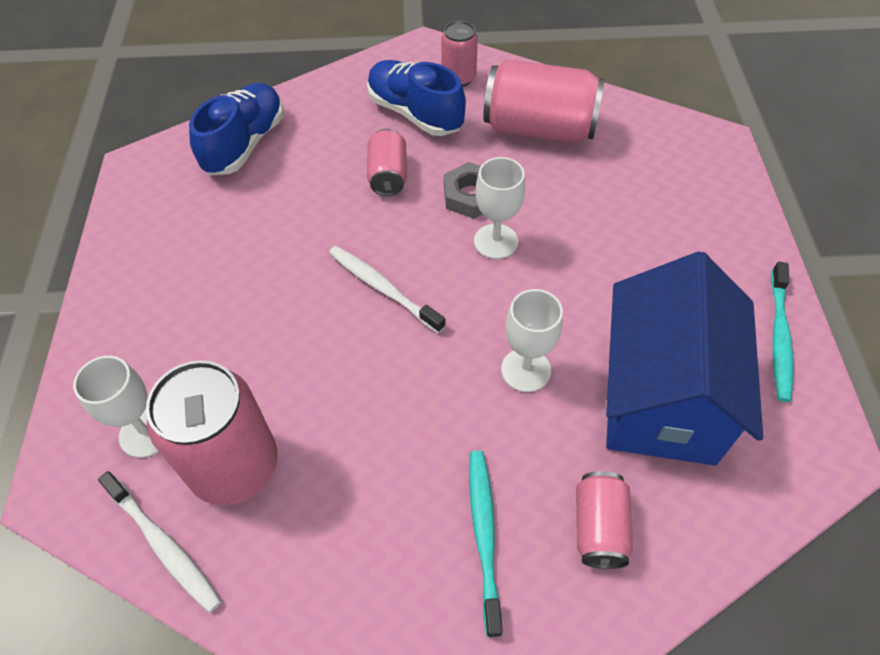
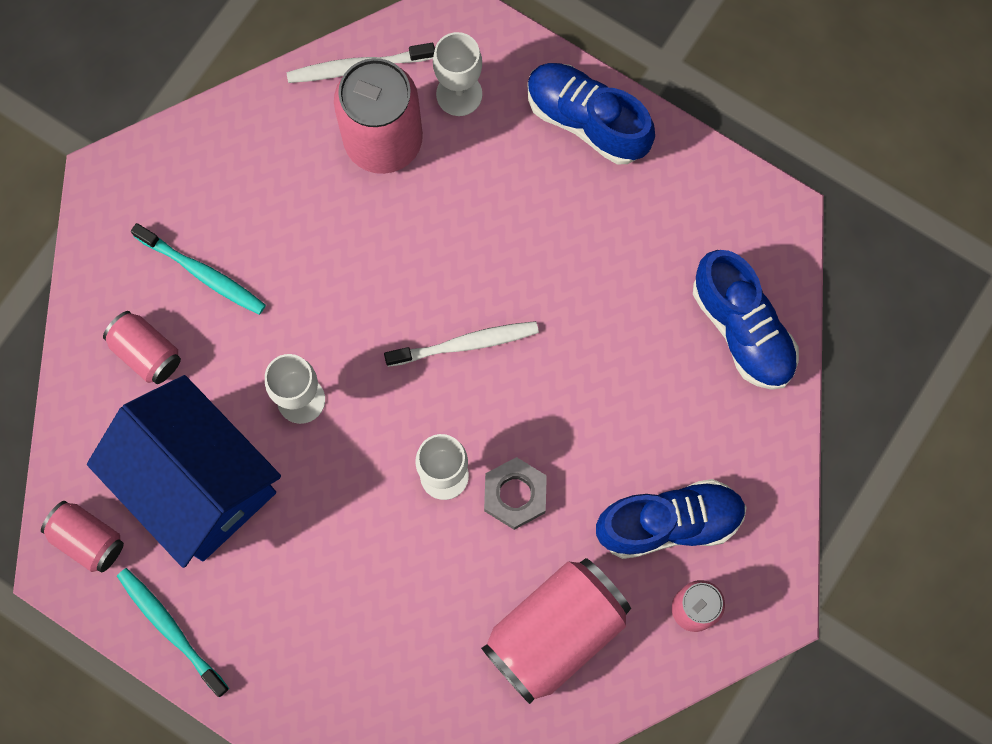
camera: 125 degrees right, 20 degrees up
pink can [367,129,407,196] -> pink can moved to [41,501,124,572]
none -> blue shoe [528,63,655,164]

